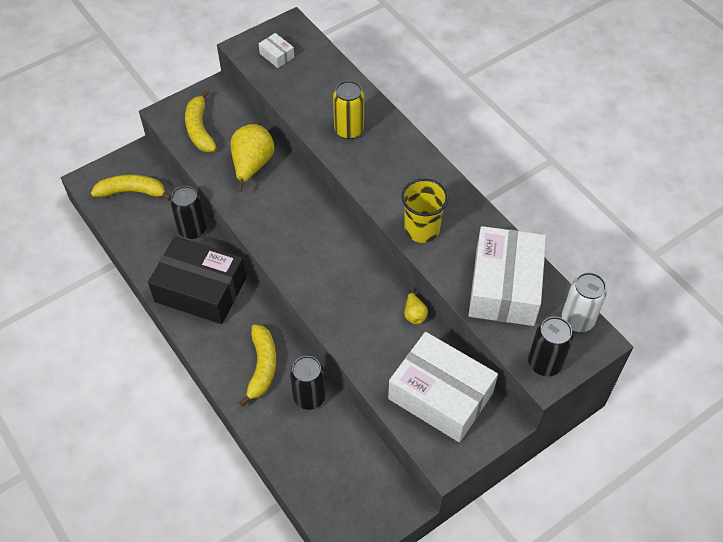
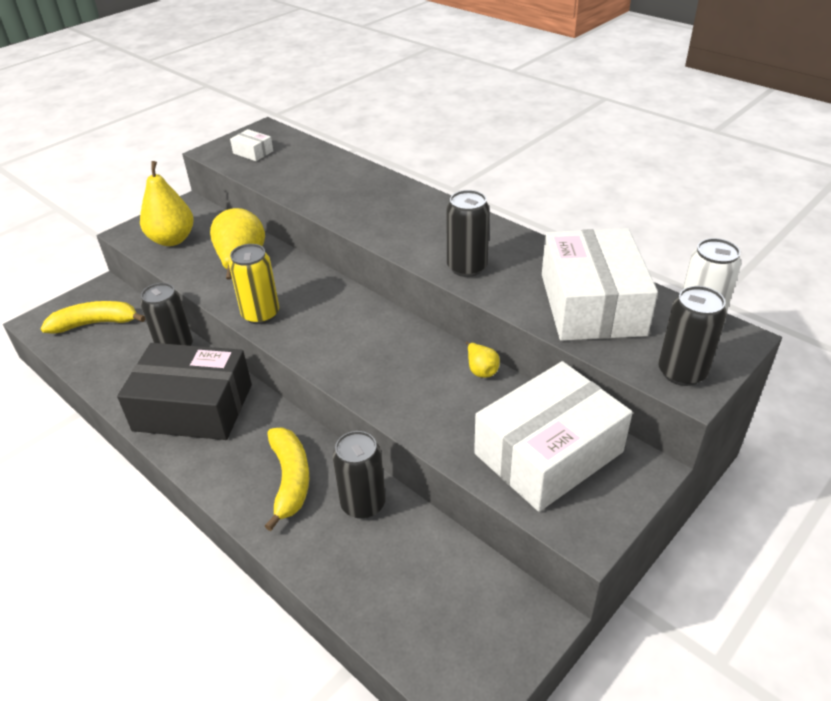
camera: 10 degrees left, 15 degrees down
yellow banana [185,90,217,152] -> yellow pear [140,161,194,246]
yellow can [333,81,364,139] -> yellow can moved to [229,244,279,324]
white box [388,332,498,442] -> white box turned 60 degrees counterclockwise [474,361,633,512]
yellow cup [401,179,449,243] -> black can [446,190,490,277]

